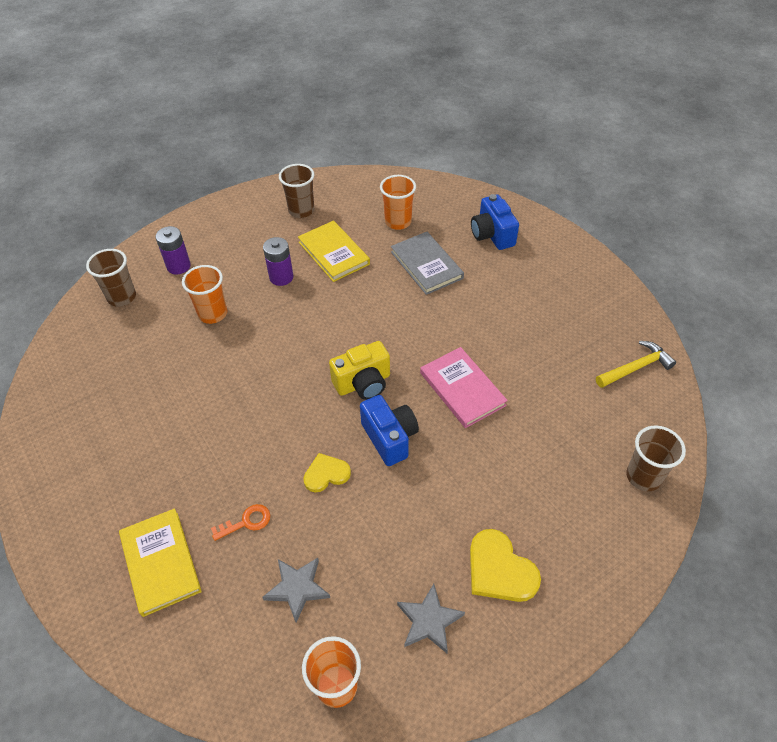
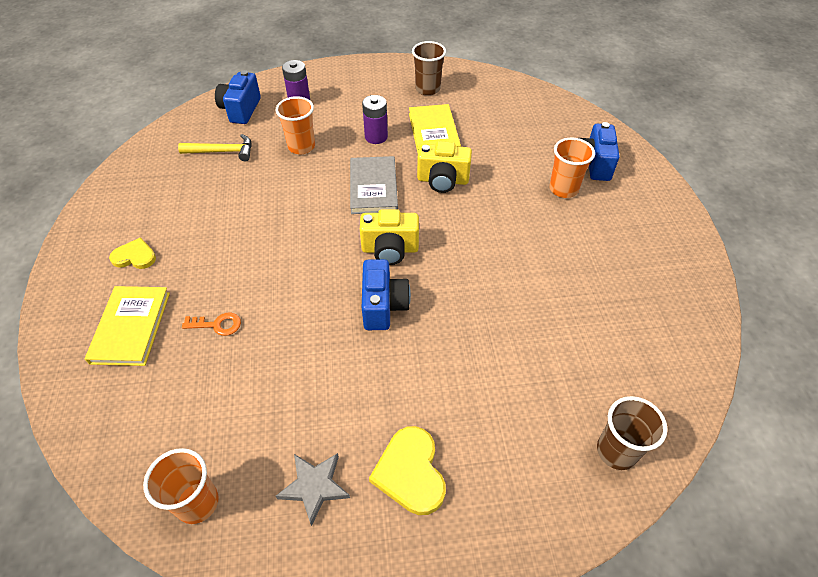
camera: 25 degrees right, 0 degrees up
brown cup [86,249,136,307] -> blue camera [215,70,261,124]
grey star [262,558,330,623] -> none
yellow heart [303,453,351,492] -> yellow heart moved to [109,237,156,269]
orange cup [380,175,416,230] -> orange cup moved to [549,137,595,198]
grey book [391,232,464,295] -> grey book moved to [350,156,398,214]
pink book [420,347,508,428] -> none
yellow hammer [596,341,676,388] -> yellow hammer moved to [178,134,252,161]
none -> yellow camera [417,141,472,193]

